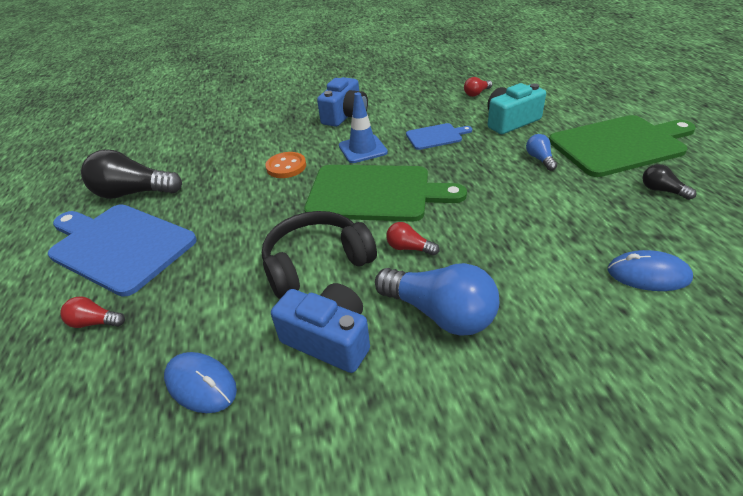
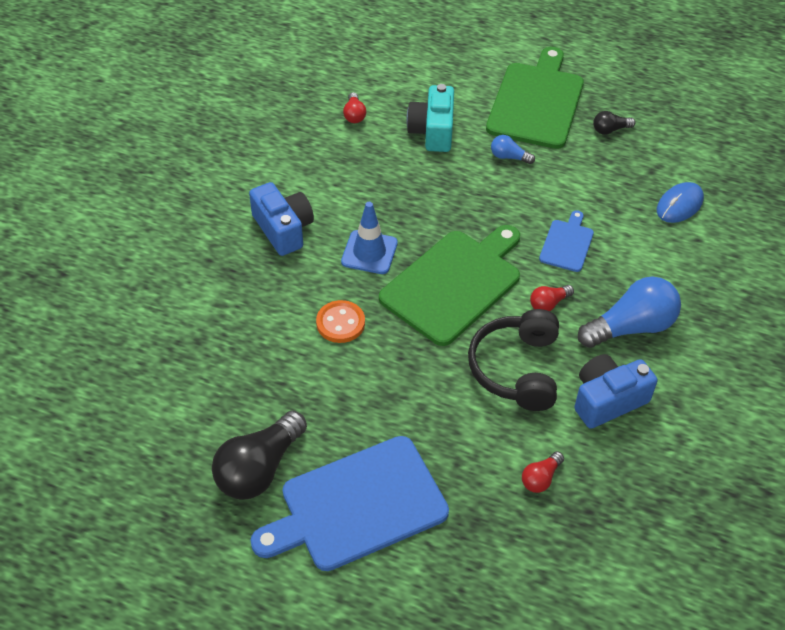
camera: 60 degrees left, 10 degrees up
red light bulb [60,296,125,328] -> red light bulb moved to [522,451,564,493]
blue mouse [164,352,237,413] -> none
blue cutting board [406,123,472,150] -> blue cutting board moved to [539,210,594,272]

